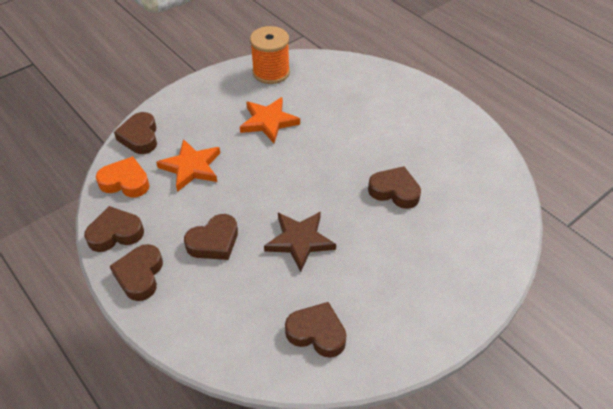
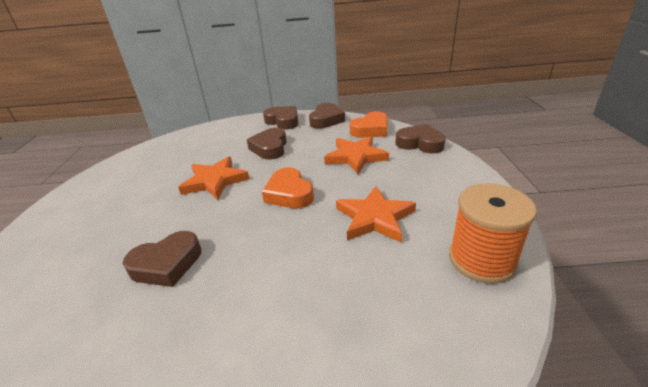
camera: 130 degrees right, 15 degrees down
brown star [264,212,336,272] -> orange star [178,156,249,200]
brown heart [285,302,347,358] -> none
none -> orange heart [262,167,314,208]

